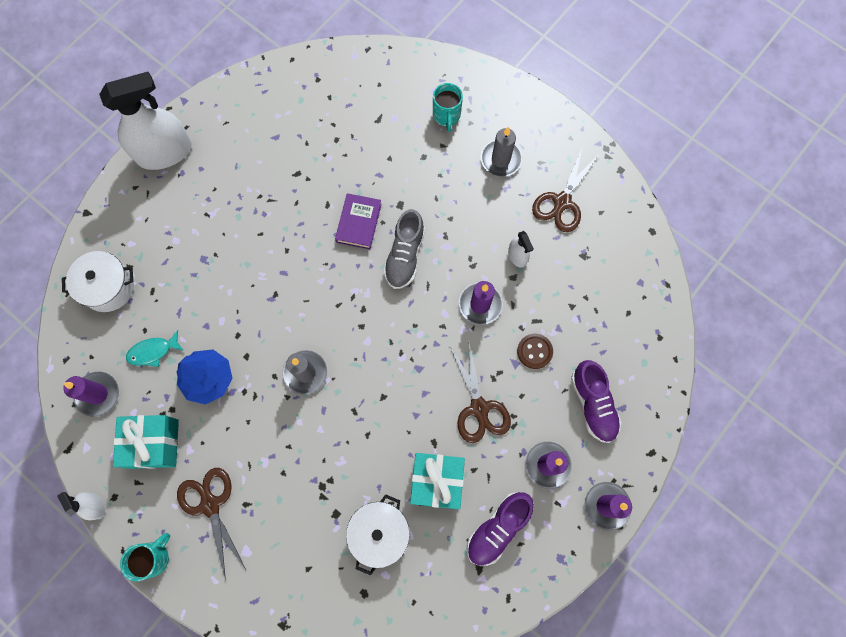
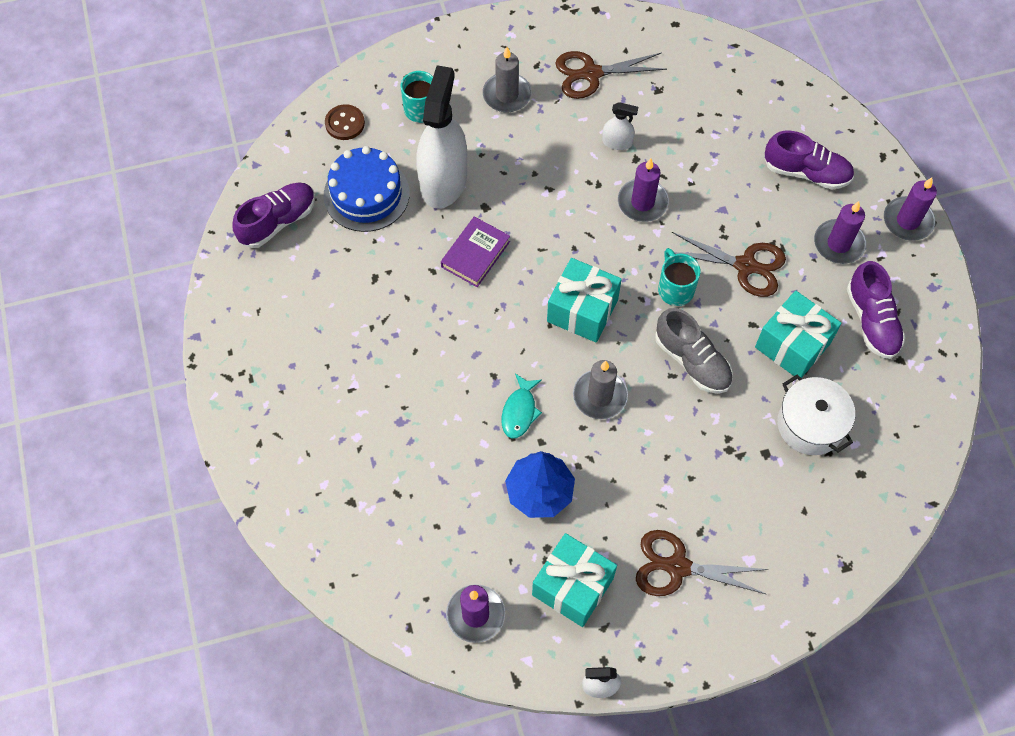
camera: 55 degrees left, 10 degrees down
white pot [62,251,134,312] -> none
white spray bottle [99,72,192,170] -> white spray bottle moved to [416,65,467,208]
turquoise mug [120,533,170,582] -> turquoise mug moved to [658,248,700,306]
turquoise fish [126,330,184,367] -> turquoise fish moved to [501,374,542,438]
purple book [335,193,382,249] -> purple book turned 75 degrees clockwise [441,216,510,287]
grey shoe [384,209,425,289] -> grey shoe moved to [655,308,733,394]
brown button [517,334,553,369] -> brown button moved to [325,104,365,140]
brown scissors [532,146,598,232] -> brown scissors turned 105 degrees clockwise [555,51,667,99]
none -> purple shoe [233,183,315,248]
none -> blue cake [324,146,410,232]
none -> turquoise gift [547,258,622,342]

